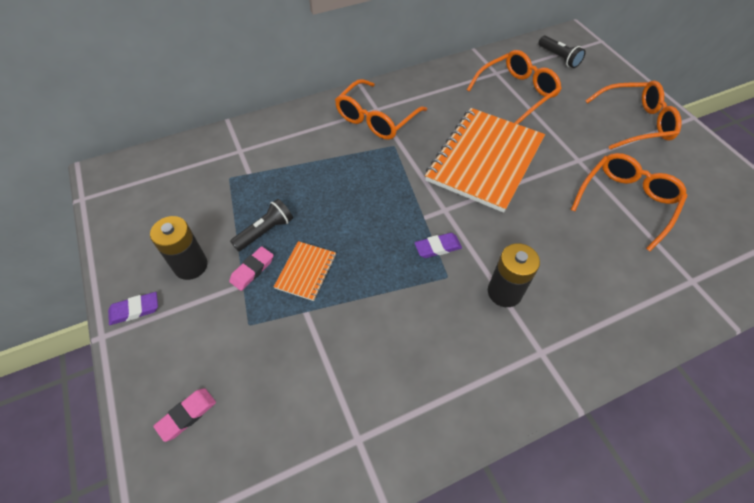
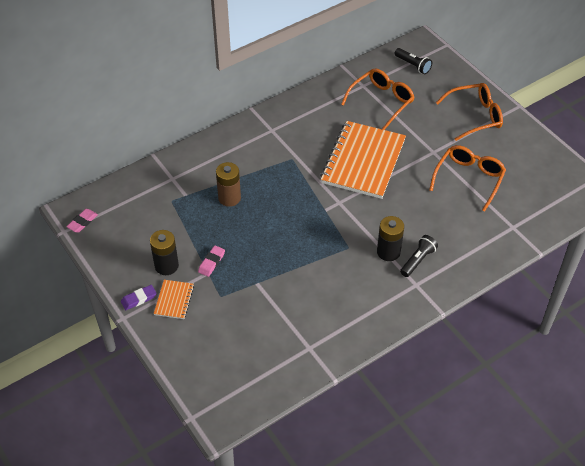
camera: 10 degrees left, 5 degrees down
pink eraser [153,388,216,442] -> pink eraser moved to [66,209,98,233]
black flashlight [230,199,293,251] -> black flashlight moved to [400,235,438,277]
orange notebook [274,241,336,301] -> orange notebook moved to [154,280,194,319]
orange glasses [335,79,427,140] -> none
purple eraser [414,233,462,258] -> none
none -> brown battery [216,162,241,207]

